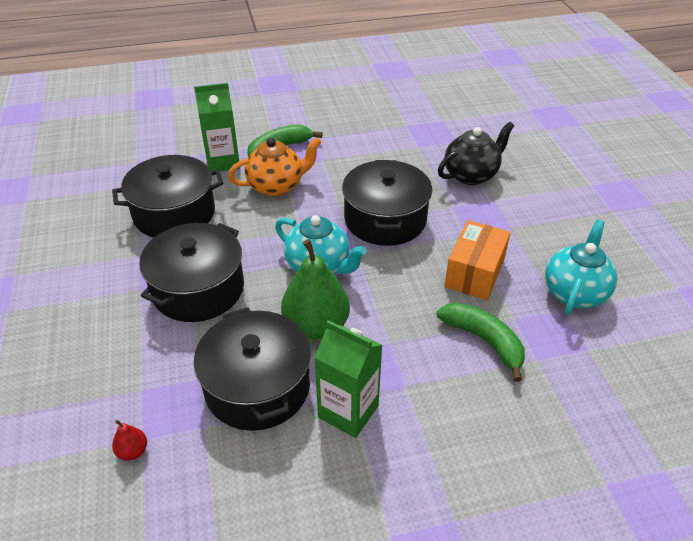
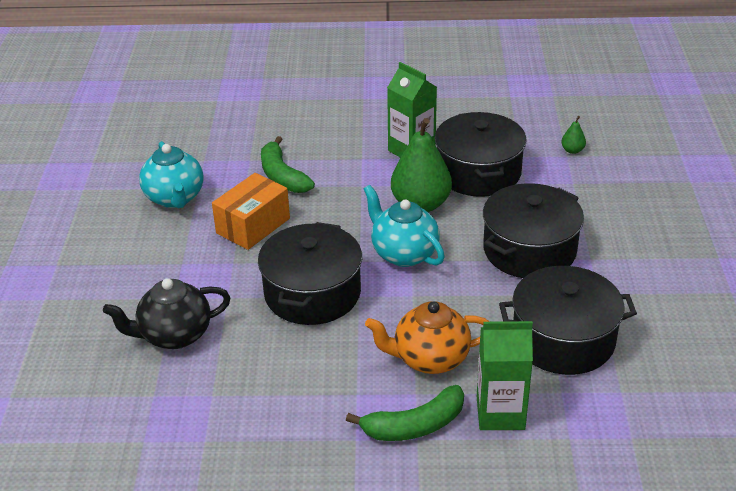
camera: 165 degrees left, 5 degrees down
red pear [112,420,147,461] -> green pear [561,116,586,154]
turquoise teapot [545,220,617,315] -> turquoise teapot turned 60 degrees counterclockwise [139,141,204,208]

